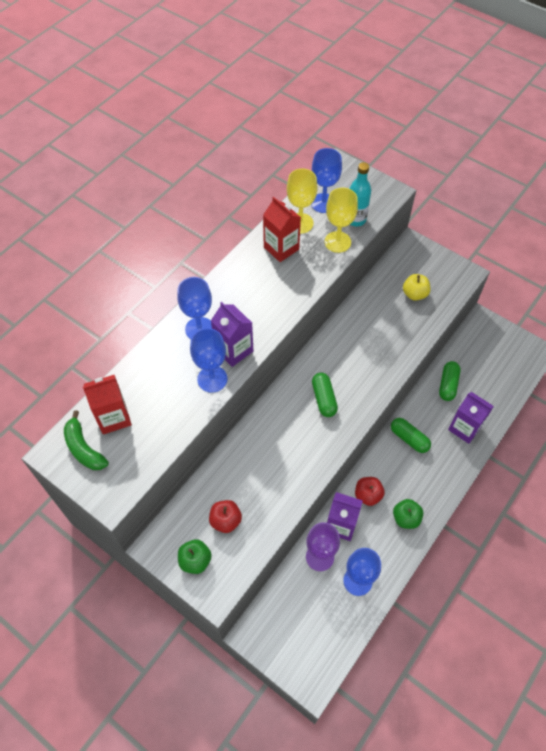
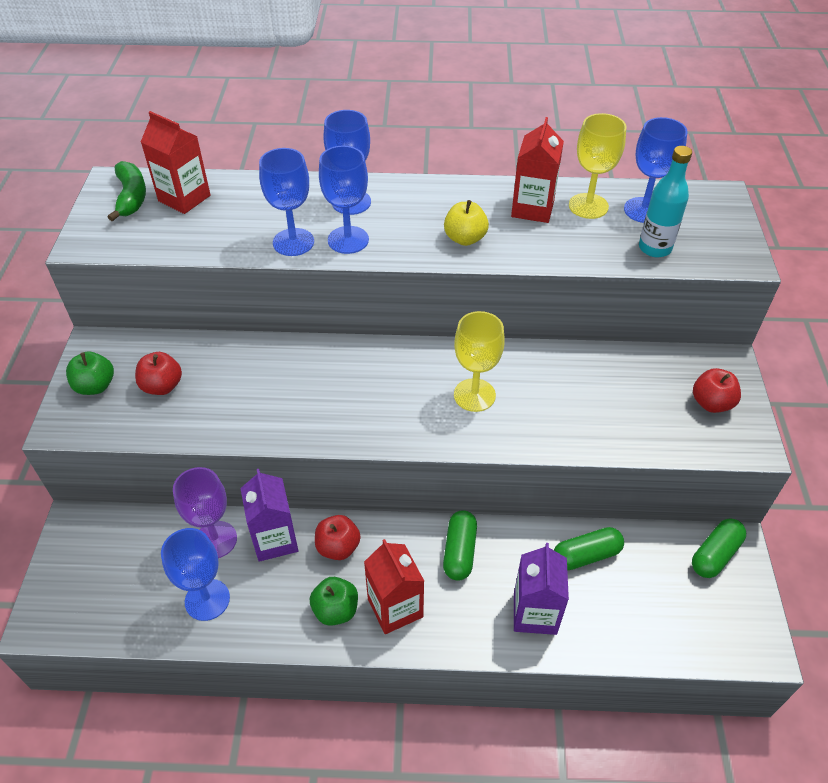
camera: 55 degrees right, 10 degrees down
green banana [64,410,109,470] -> green banana turned 150 degrees clockwise [108,161,146,222]
purple carton [211,302,253,367] -> blue goblet [319,146,369,254]
green capsule [312,373,338,417] -> green capsule moved to [692,518,746,578]
yellow goblet [325,188,358,253] -> yellow goblet moved to [454,311,505,412]
yellow apple [403,274,430,301] -> yellow apple moved to [444,200,489,246]
none -> red carton [364,539,424,634]
none -> red apple [693,368,741,413]

